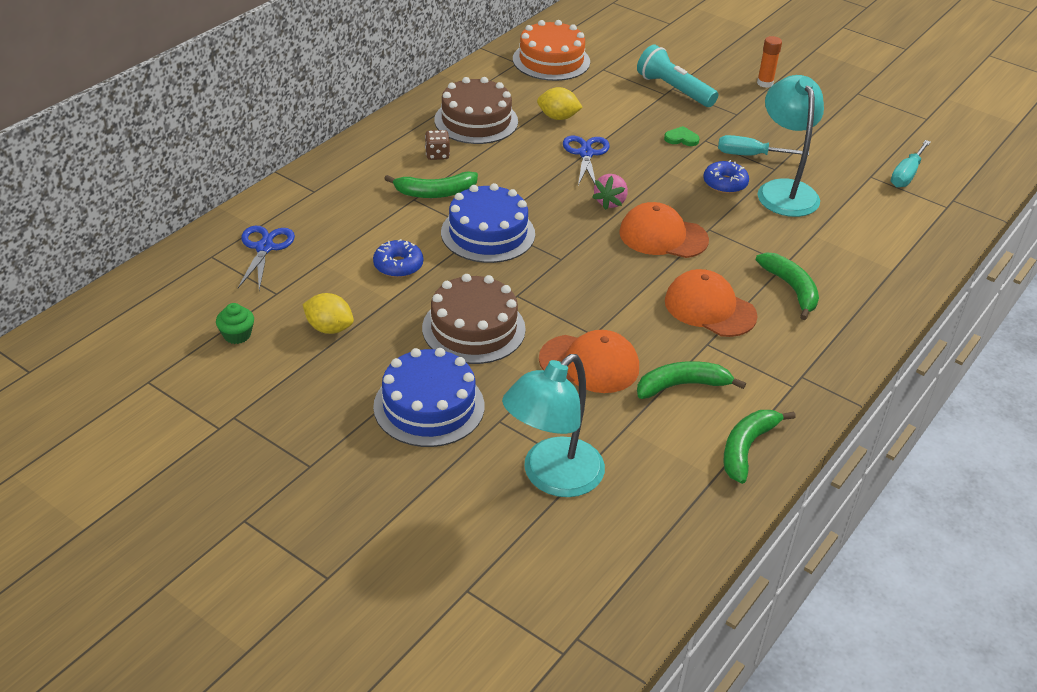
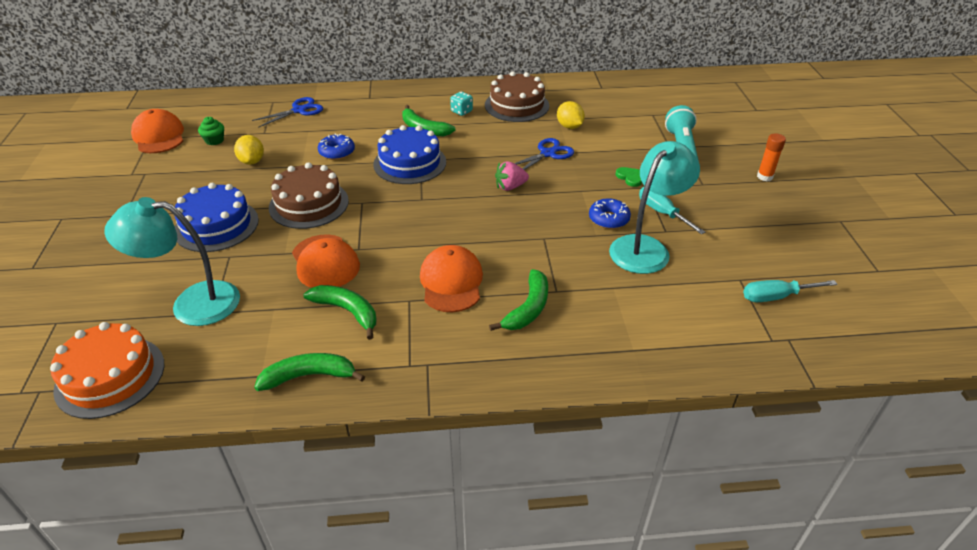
camera: 50 degrees right, 0 degrees up
brown dice [425,130,450,160] -> turquoise dice [450,92,473,116]
orange cake [513,20,590,81] -> orange cake moved to [50,322,164,419]
orange cap [619,202,709,258] -> orange cap moved to [131,109,184,153]

